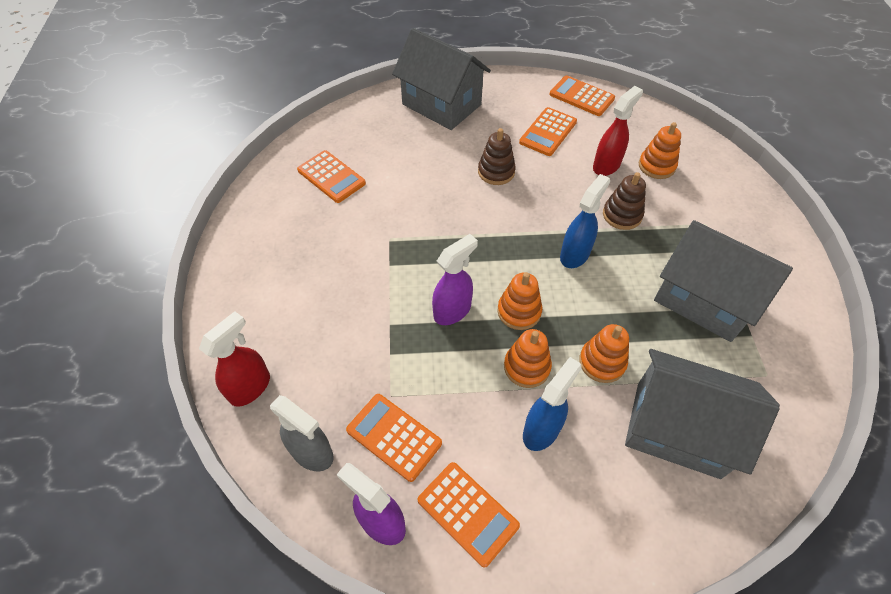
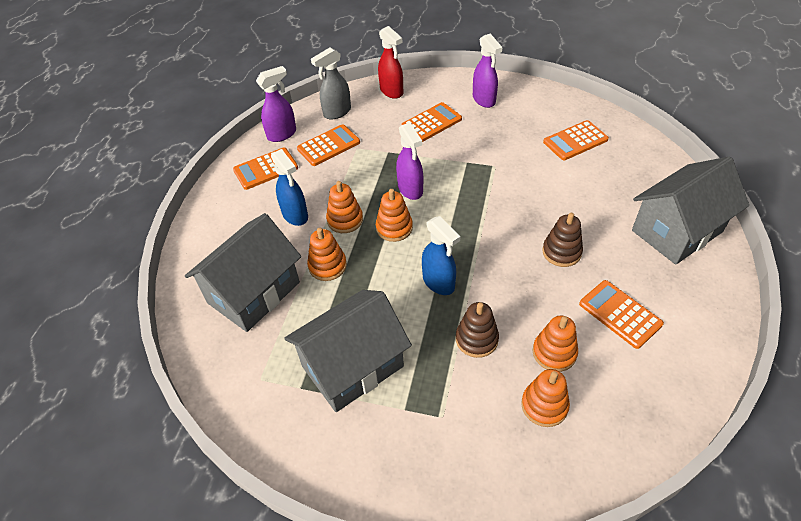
camera: 110 degrees right, 5 degrees down
orange calculator [550,75,615,116] -> orange calculator moved to [401,102,462,142]
red spray bottle [593,86,643,176] -> orange stacking toy [533,315,578,372]
none -> purple spray bottle [473,33,502,108]

